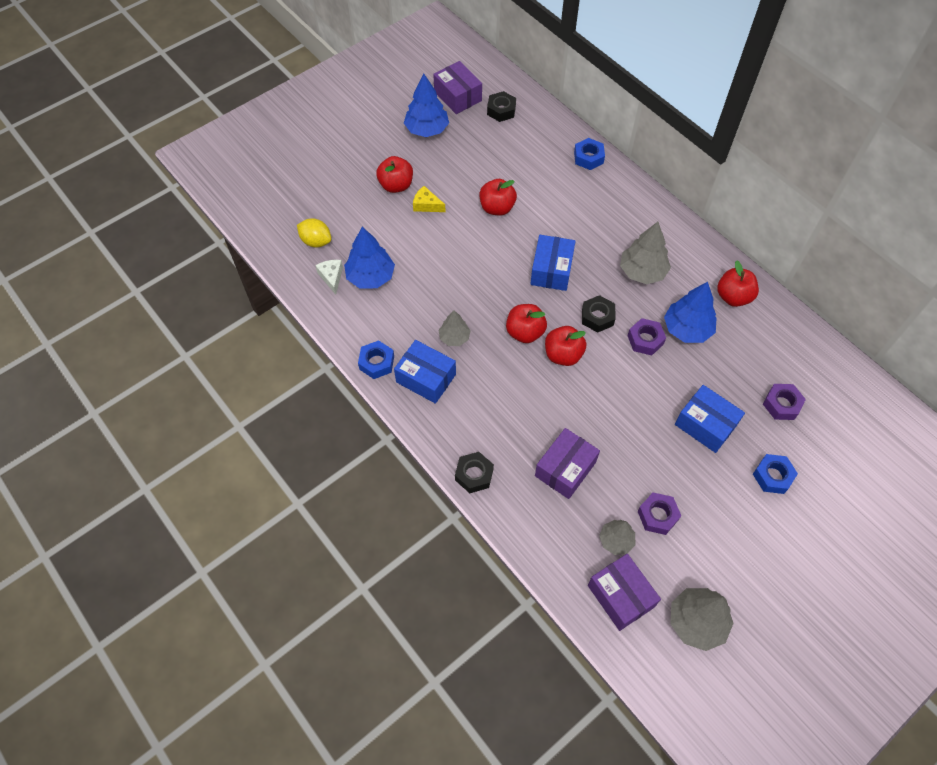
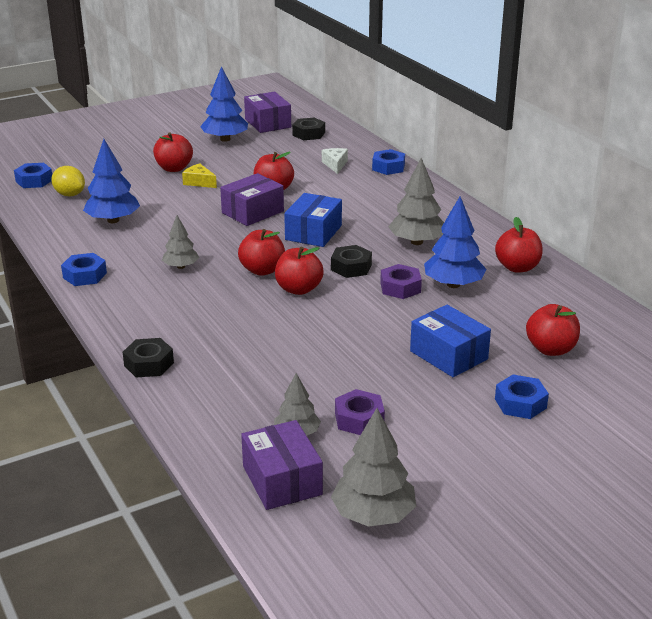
camera: 10 degrees right, 30 degrees down
white cheese [315,260,343,294] -> white cheese moved to [322,148,348,174]
blue box [394,340,456,404] -> none
purple box [535,428,600,499] -> purple box moved to [220,173,284,226]
purple nut [763,384,806,420] -> red apple [526,304,580,356]
none -> blue nut [14,163,52,188]

